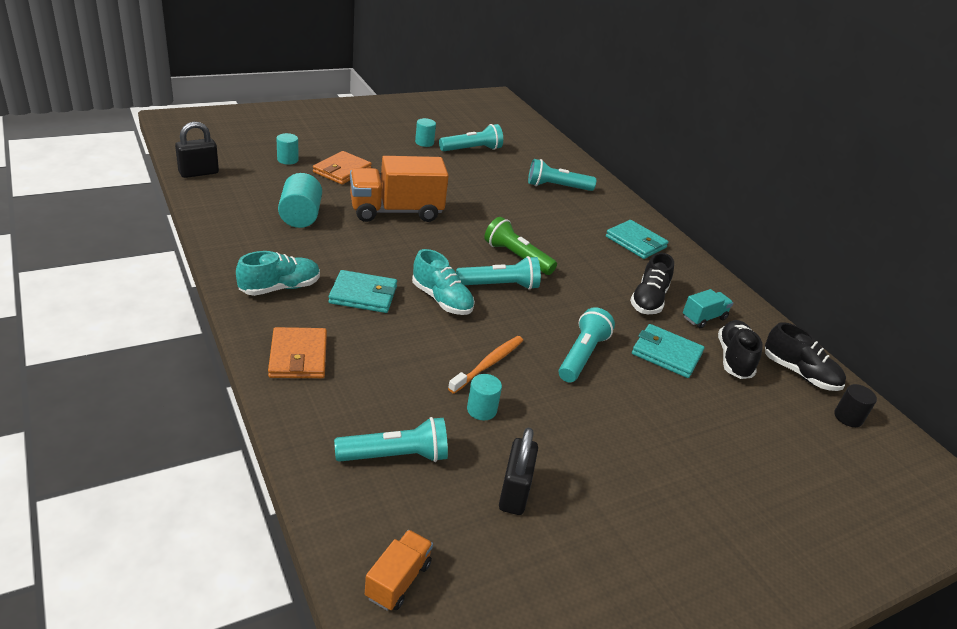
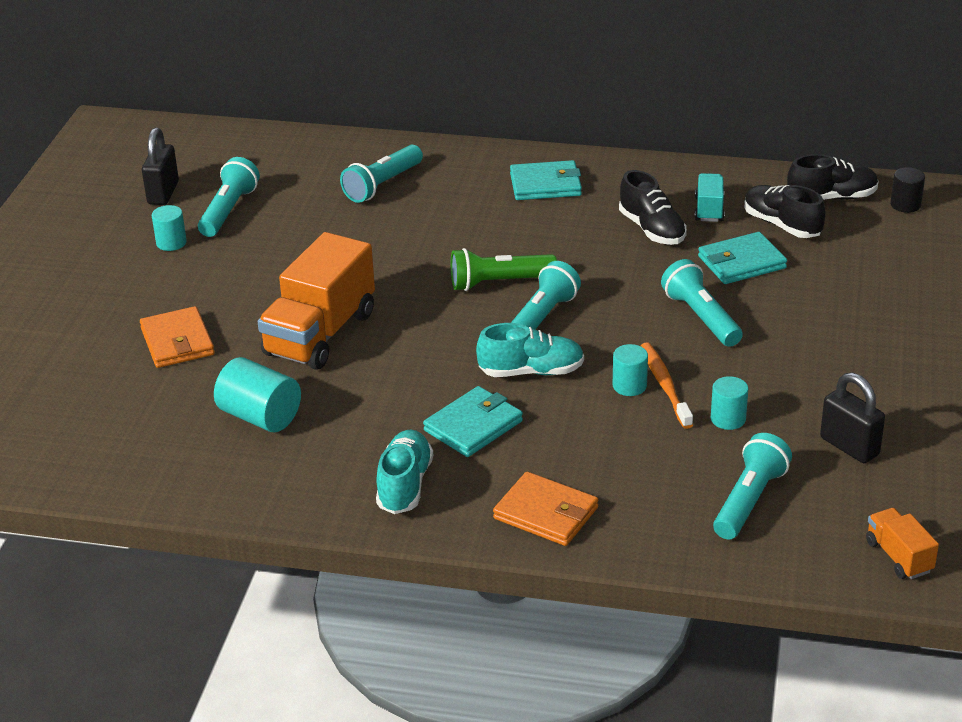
camera: 45 degrees left, 0 degrees up
black padlock [175,121,219,178] -> black padlock moved to [142,127,179,205]
turquoise cylinder [276,133,299,165] -> turquoise cylinder moved to [613,344,648,396]

